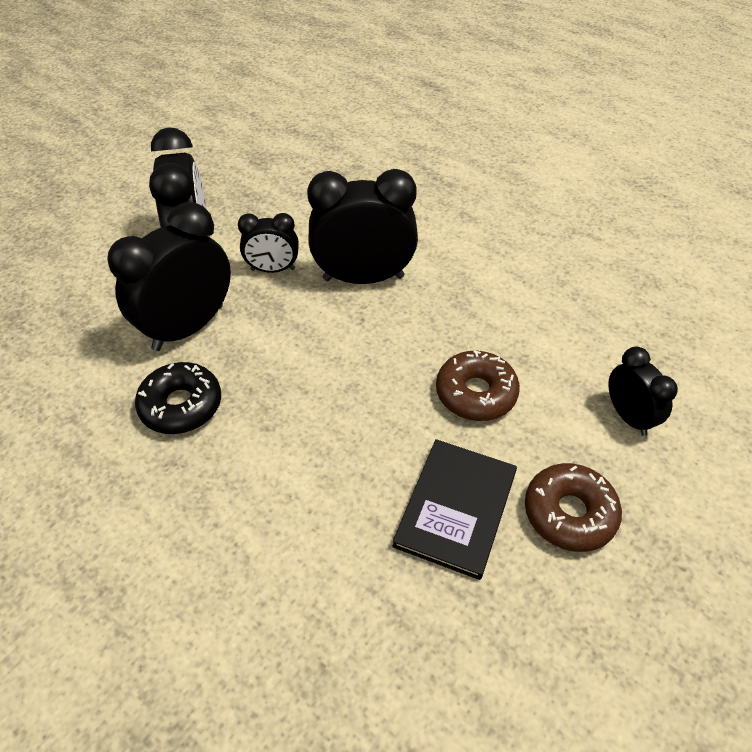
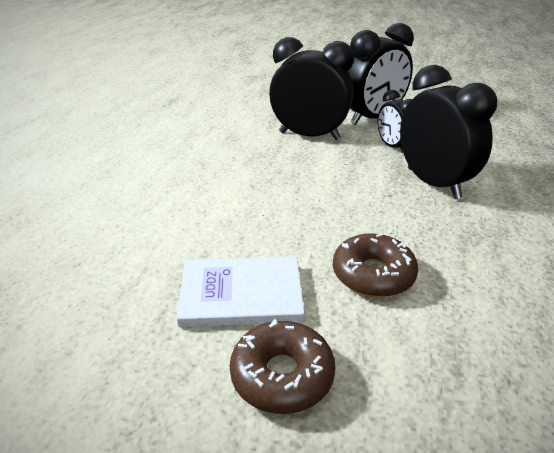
camera: 65 degrees right, 15 degrees down
black donut [135,362,221,434] -> none
black book [393,439,517,580] -> white book [176,257,304,327]
black clock [608,347,678,436] -> none

